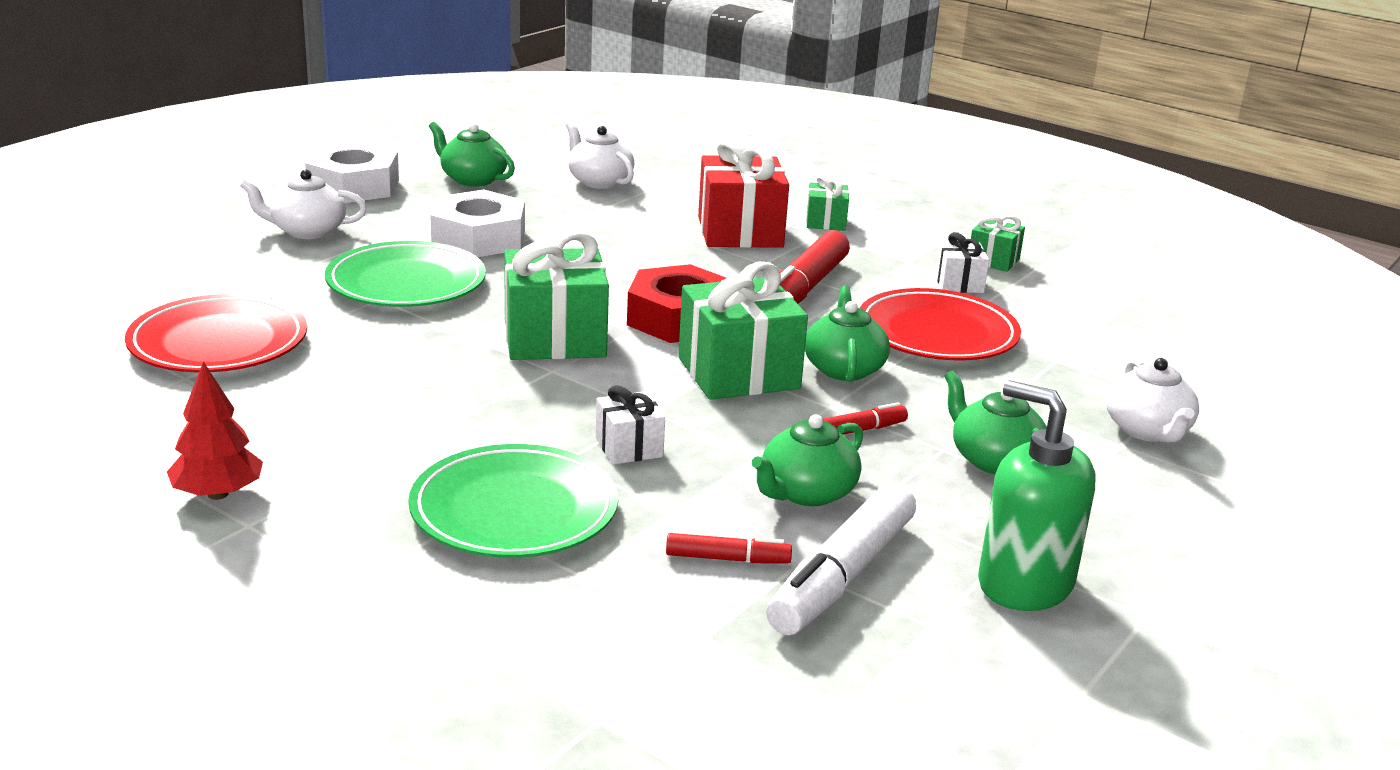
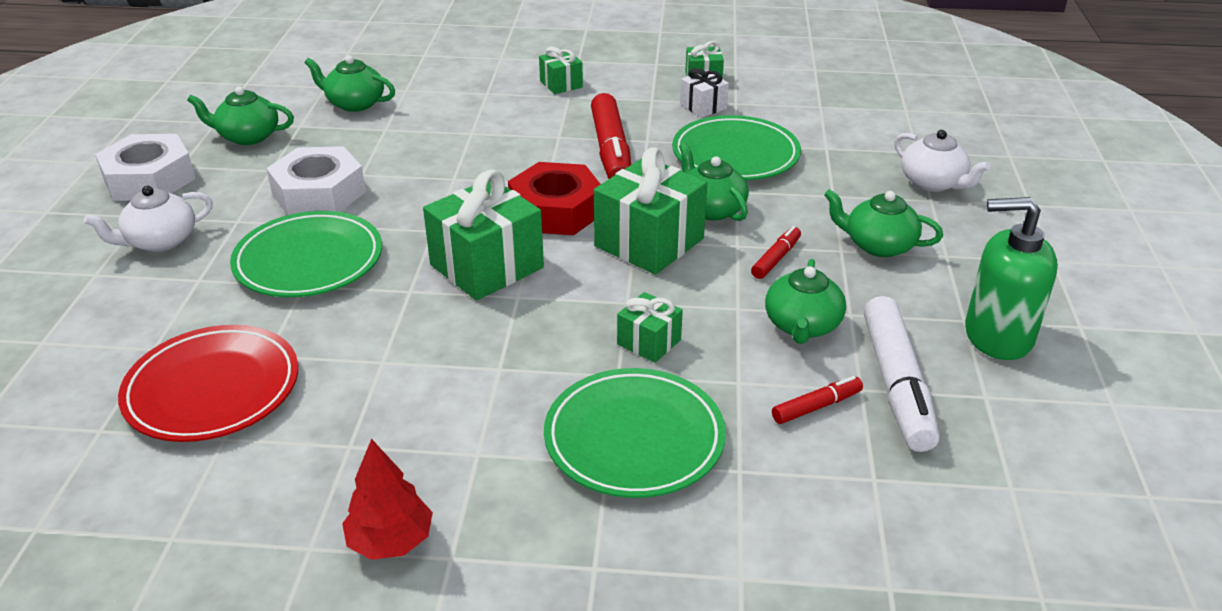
camera: 30 degrees left, 10 degrees up
white teapot [566,122,634,189] -> green teapot [304,55,395,112]
white gift [596,385,665,465] -> green gift [617,292,683,363]
red gift [698,138,789,248] -> none
red plate [860,288,1021,360] -> green plate [672,115,801,180]

